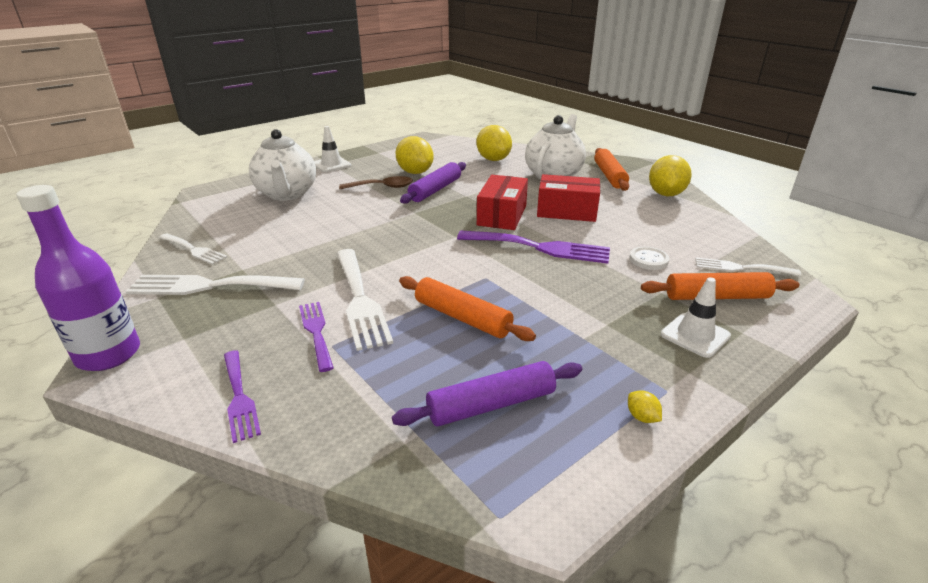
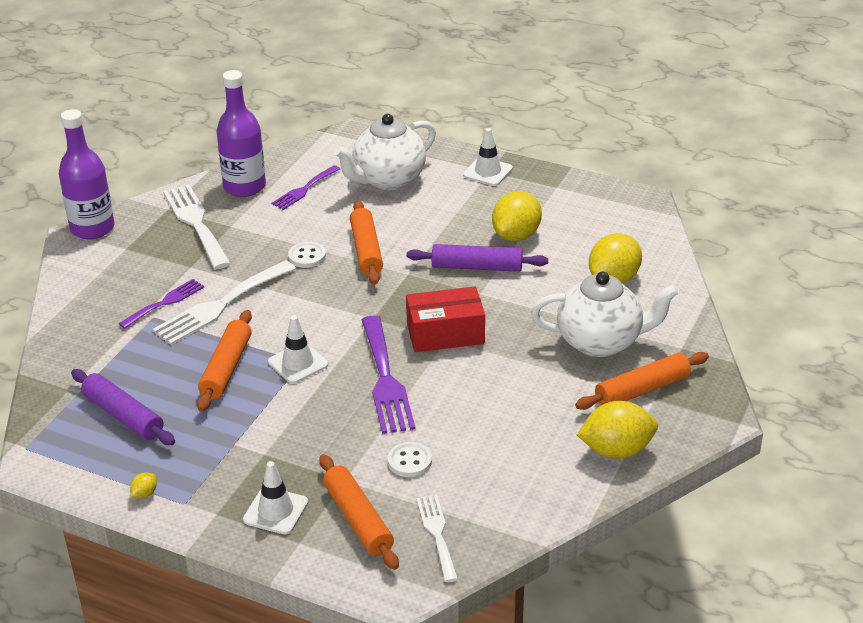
camera: 65 degrees right, 5 degrees up
white fork [159,233,227,265] -> purple bottle [216,70,266,197]
purple fork [224,350,261,443] -> purple fork moved to [272,165,340,210]
brown spoon [339,176,413,189] -> none
red box [537,174,600,222] -> none
none -> white traffic cone [268,316,328,384]
none -> white button [288,242,326,268]
none -> orange rolling pin [350,201,383,284]

